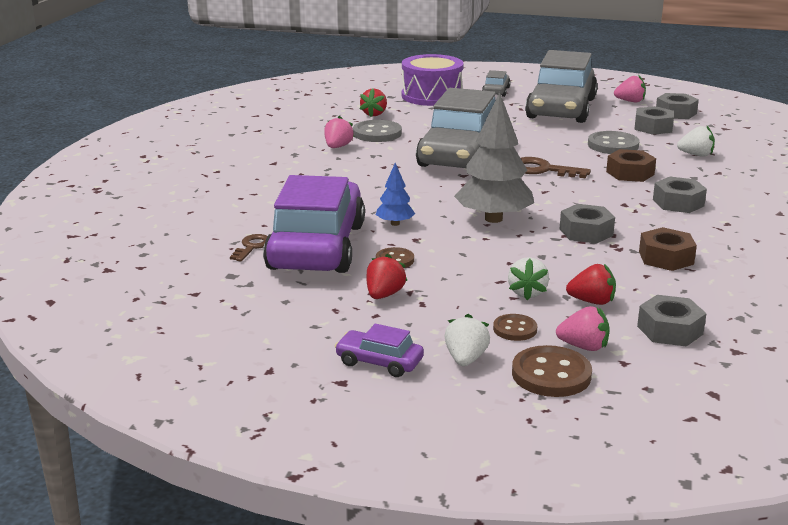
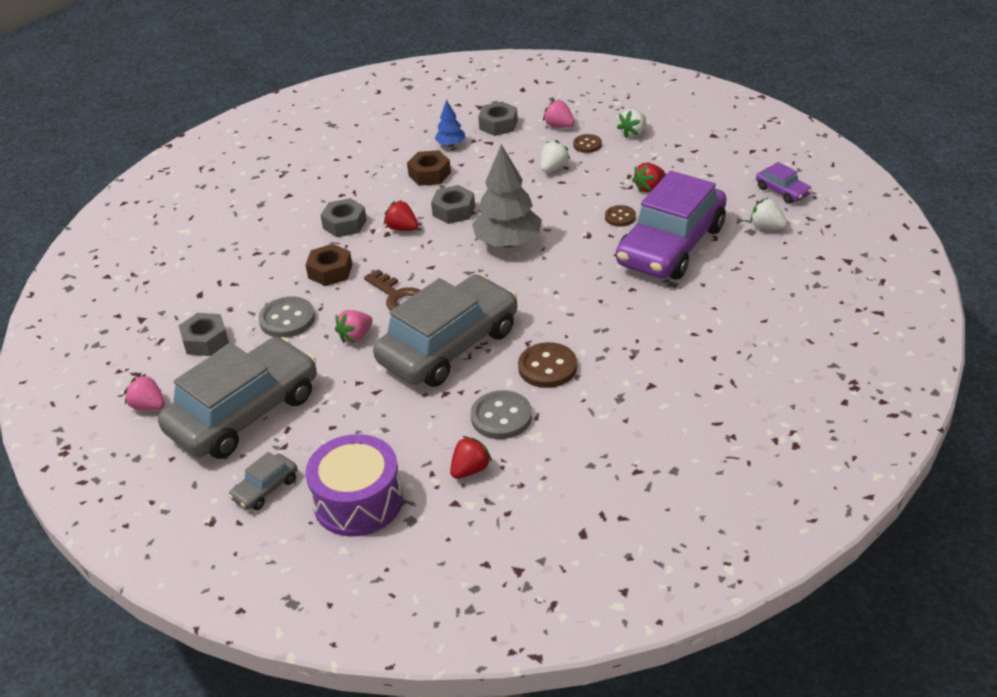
camera: 150 degrees left, 15 degrees up
brown key [230,234,267,261] -> none
pink strawberry [324,116,355,148] -> pink strawberry moved to [335,310,373,343]
purple car [335,324,424,377] -> purple car moved to [756,162,812,204]
blue tree [376,163,415,226] -> blue tree moved to [435,100,466,147]
brown button [512,345,592,397] -> brown button moved to [518,342,577,388]
red strawberry [566,264,616,305] -> red strawberry moved to [384,200,418,231]
grey nut [656,93,699,119] -> none
white strawberry [677,126,715,157] -> white strawberry moved to [750,198,787,230]

